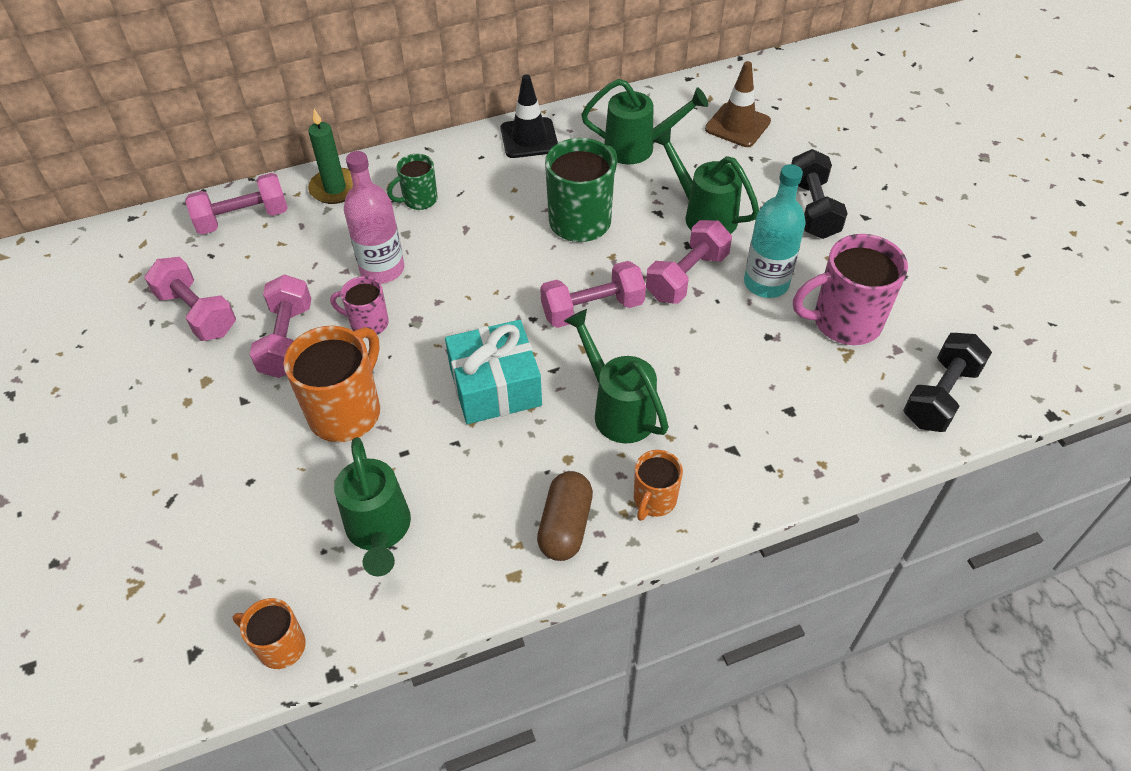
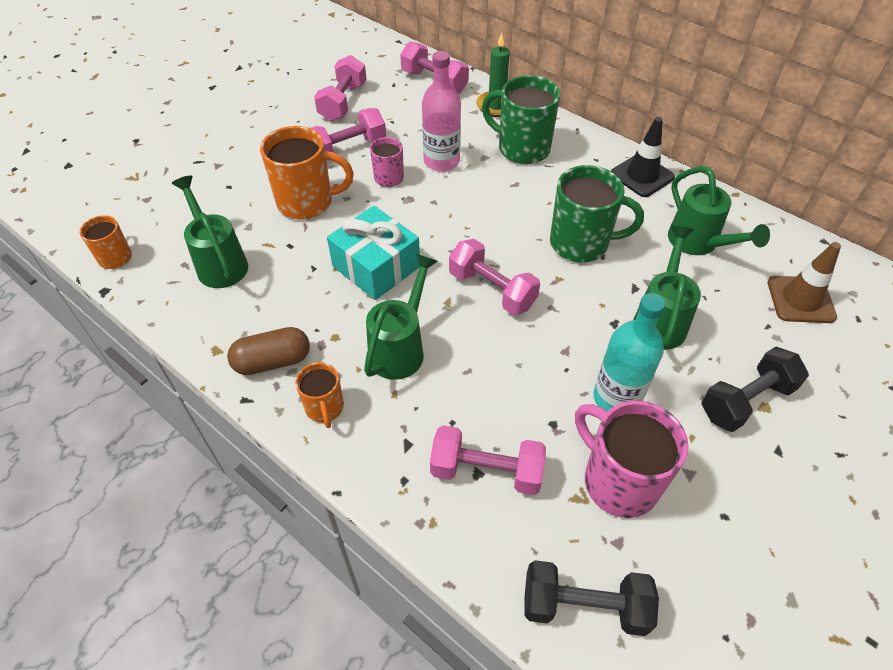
camera: 60 degrees right, 0 degrees up
green watering can [334,437,411,576] -> green watering can turned 105 degrees clockwise [172,175,248,288]
green mug [387,154,438,210] -> green mug [482,75,560,164], size x1.79
orange mug [634,450,683,521] -> orange mug turned 105 degrees counterclockwise [295,362,344,428]
pink dumbbell [646,220,732,304] -> pink dumbbell moved to [430,425,546,495]

